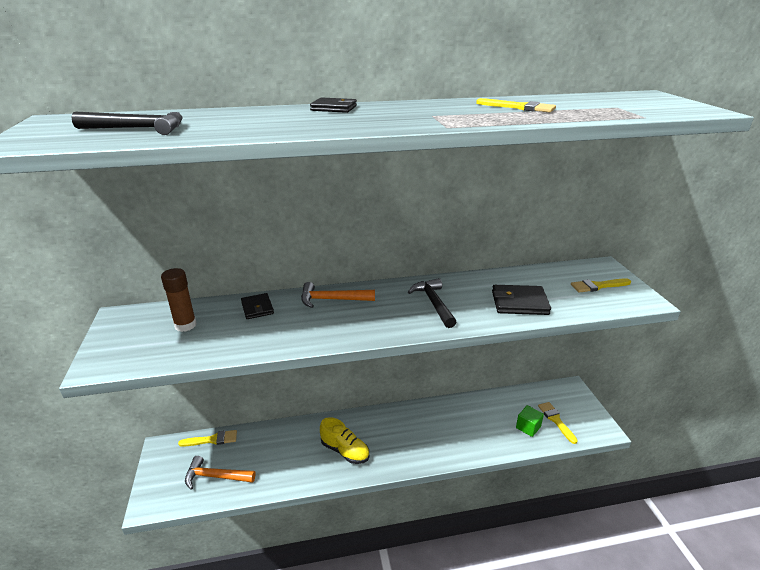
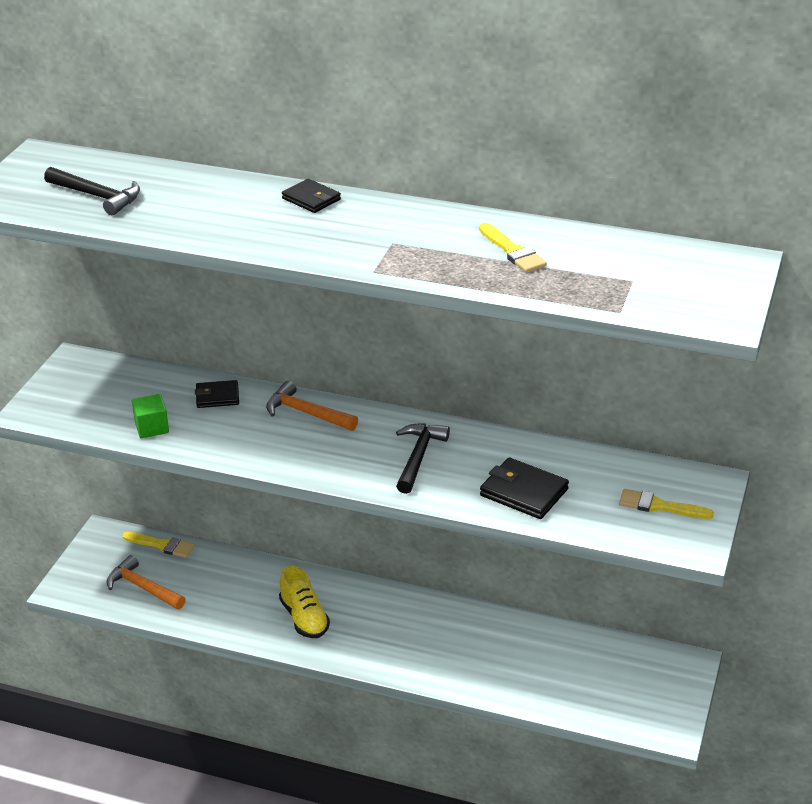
camera: 30 degrees right, 5 degrees up
brown glue stick [161,268,197,332] -> none
black wallet [241,293,274,319] -> black wallet turned 75 degrees clockwise [195,380,239,408]
green cube [516,405,544,437] -> green cube moved to [132,394,169,438]
yellow brush [538,402,578,444] -> none

